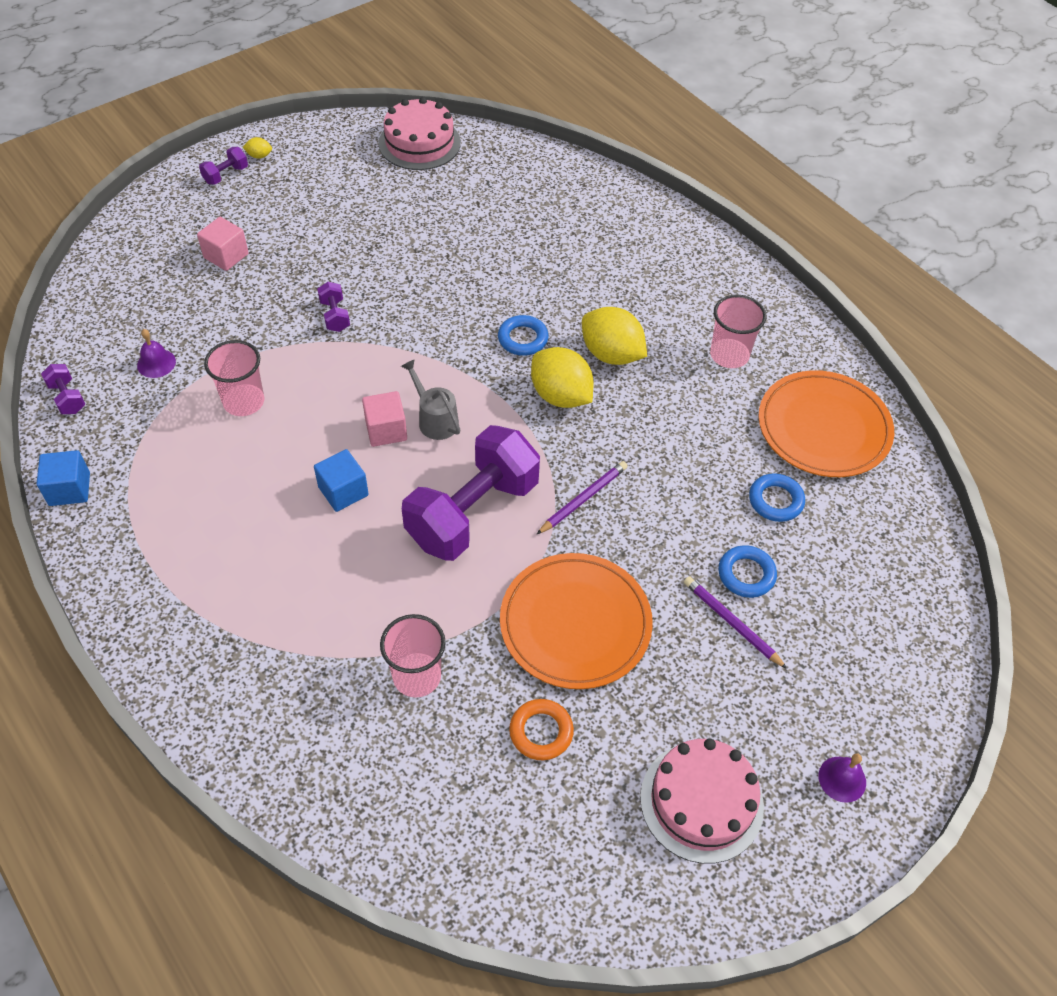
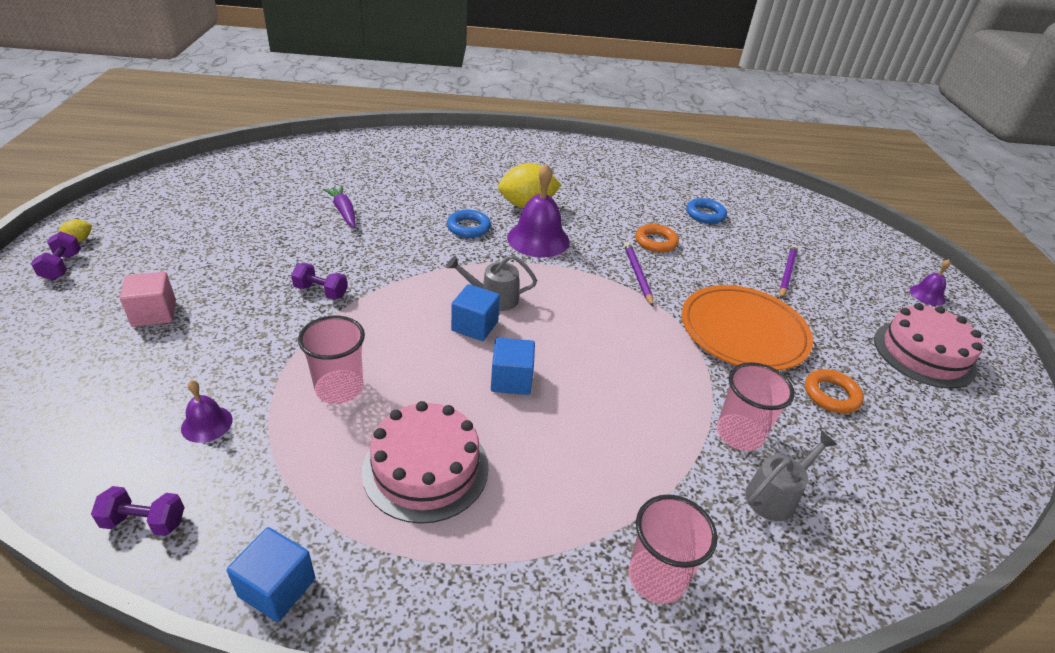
camera: 55 degrees left, 15 degrees down
pink cube [362,391,407,447] -> blue cube [451,284,500,341]
pink cake [378,97,461,170] -> pink cake moved to [362,401,489,524]
purple dumbbell [402,425,540,561] -> none
yellow lemon [531,347,594,408] -> purple bell [507,164,570,258]
purple pencil [684,576,787,669] -> purple pencil turned 120 degrees clockwise [779,245,798,299]
pink cup [710,295,766,368] -> pink cup moved to [629,494,717,604]
blue ring [718,545,777,598] -> none
orange plate [758,370,894,477] -> none
none -> purple carrot [323,186,356,228]
none -> orange ring [635,224,679,253]
none -> grey watering can [745,431,837,521]

